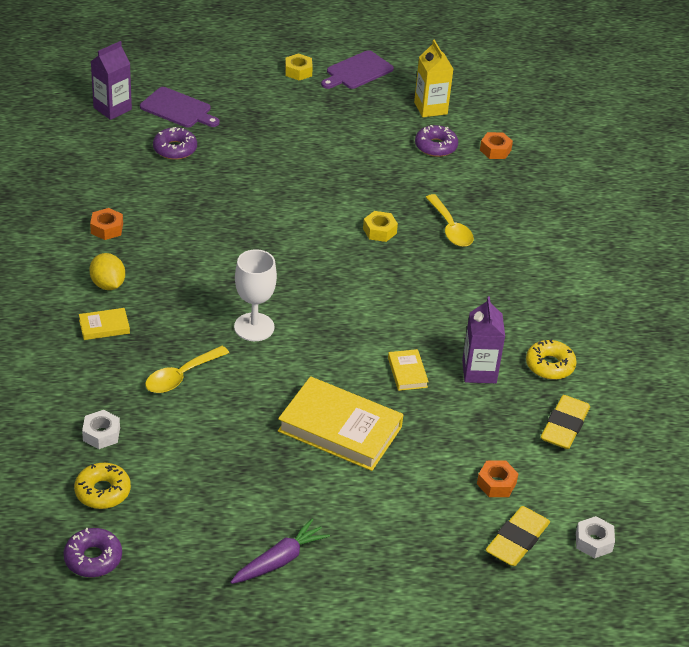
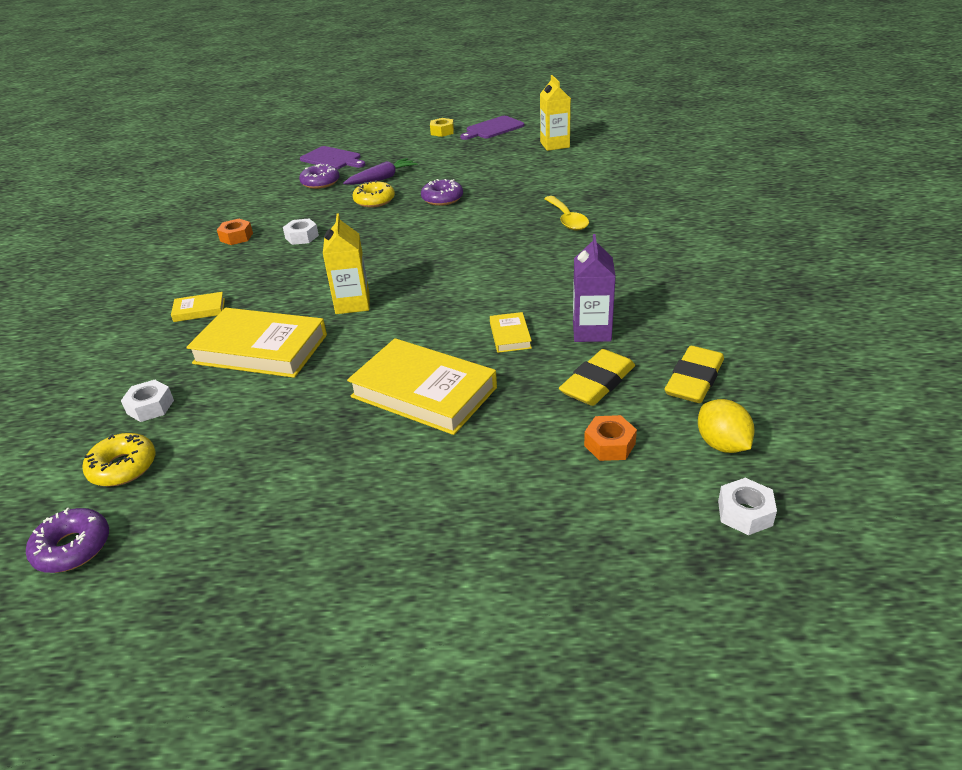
camera: 10 degrees right, 5 degrees down
yellow lemon [89,253,125,290] -> yellow lemon moved to [698,399,755,453]
purple carton [91,41,132,120] -> none
yellow spoon [145,346,229,393] -> yellow book [186,308,327,378]
purple carrot [230,518,330,584] -> purple carrot moved to [343,158,417,185]
white goblet [234,249,277,341] -> yellow carton [323,213,369,314]
yellow nut [363,211,398,242] -> none
purple donut [415,125,458,157] -> purple donut moved to [421,179,463,206]
orange nut [480,132,513,159] -> none
yellow eraser [486,506,550,566] -> yellow eraser moved to [559,349,635,406]
yellow donut [526,339,577,380] -> yellow donut moved to [353,180,395,208]
none -> white nut [283,219,319,245]

